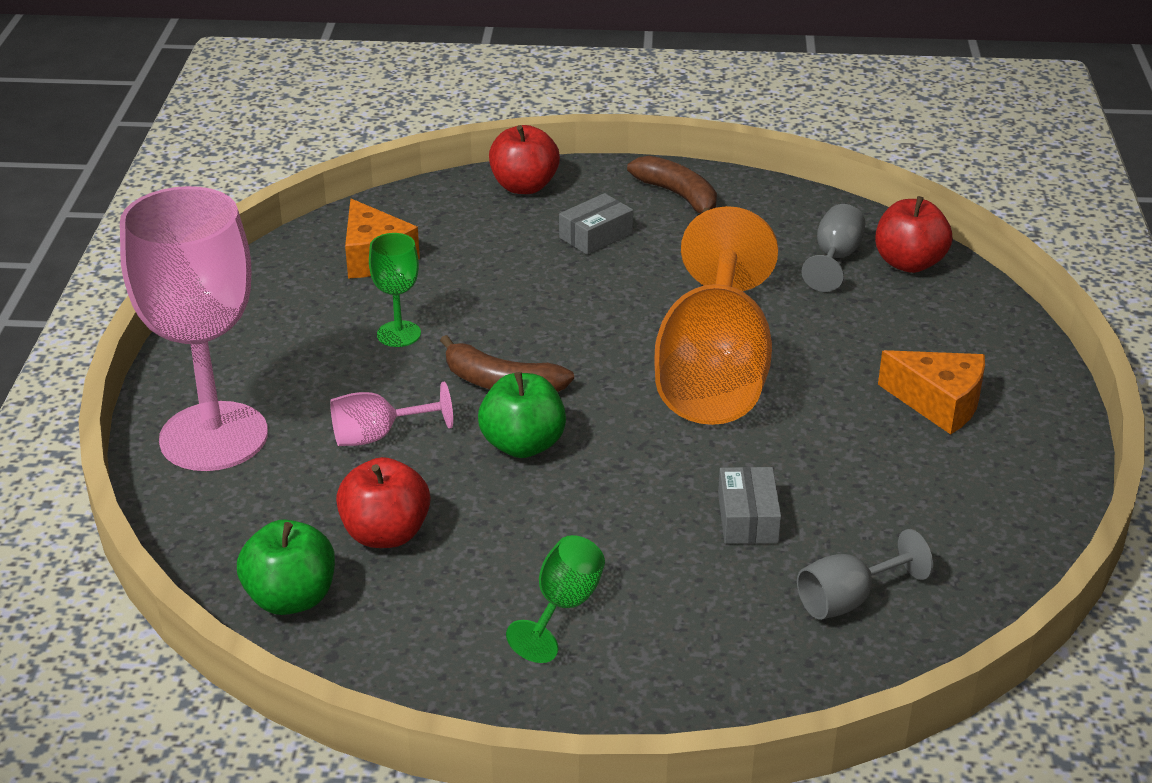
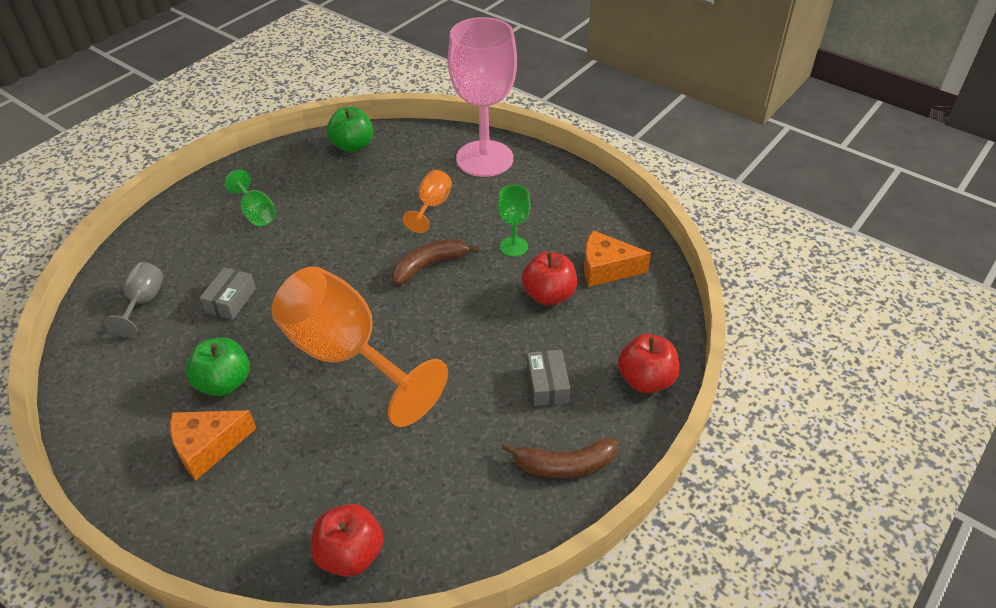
camera: 125 degrees right, 10 degrees up
pink goblet [330,382,453,446] -> orange goblet [403,170,452,233]
red apple [336,457,430,548] -> red apple moved to [522,252,577,305]
green apple [478,372,566,458] -> green apple moved to [186,337,250,396]
grey box [718,467,781,544] -> grey box turned 75 degrees clockwise [200,267,256,320]
grey goblet [801,204,865,292] -> none

